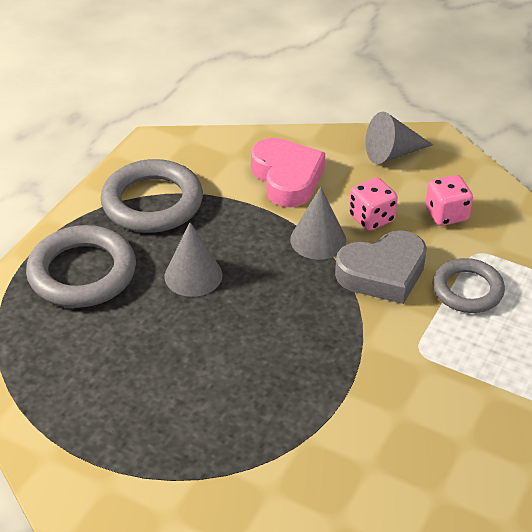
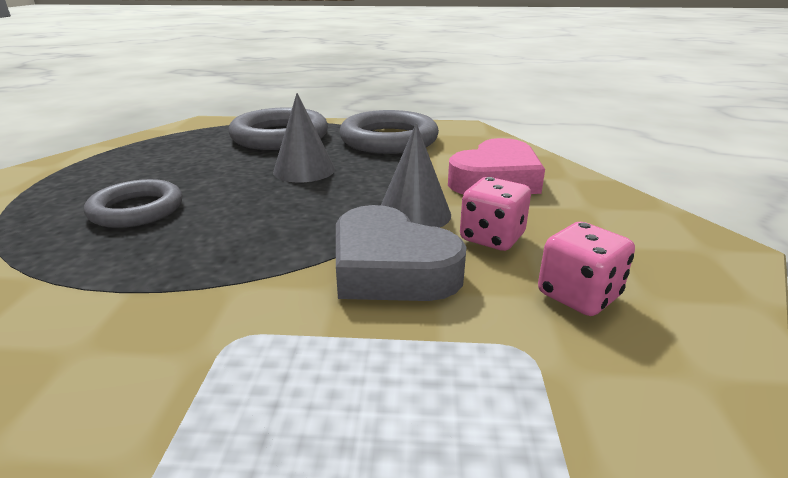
camera: 65 degrees right, 15 degrees down
grey cone [365,112,433,164] -> none
grey ring [433,258,505,313] -> grey ring moved to [84,179,182,228]

